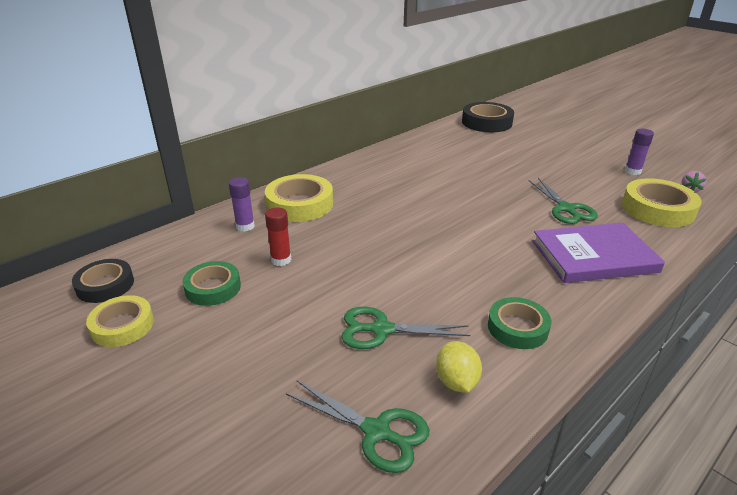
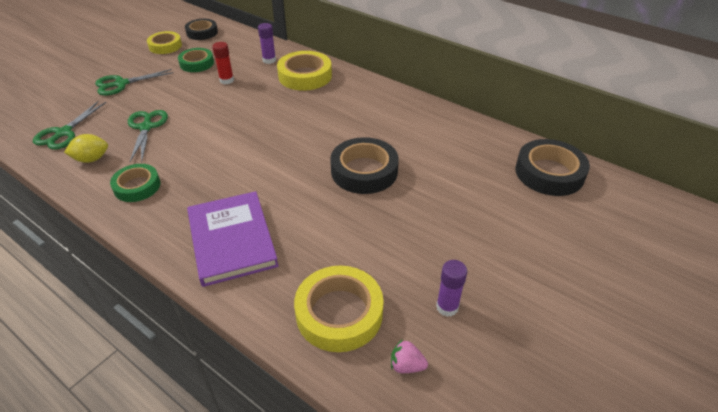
camera: 80 degrees right, 10 degrees up
green scissors [528,178,598,224] -> green scissors moved to [95,69,174,96]
none -> black tape [330,137,399,194]

